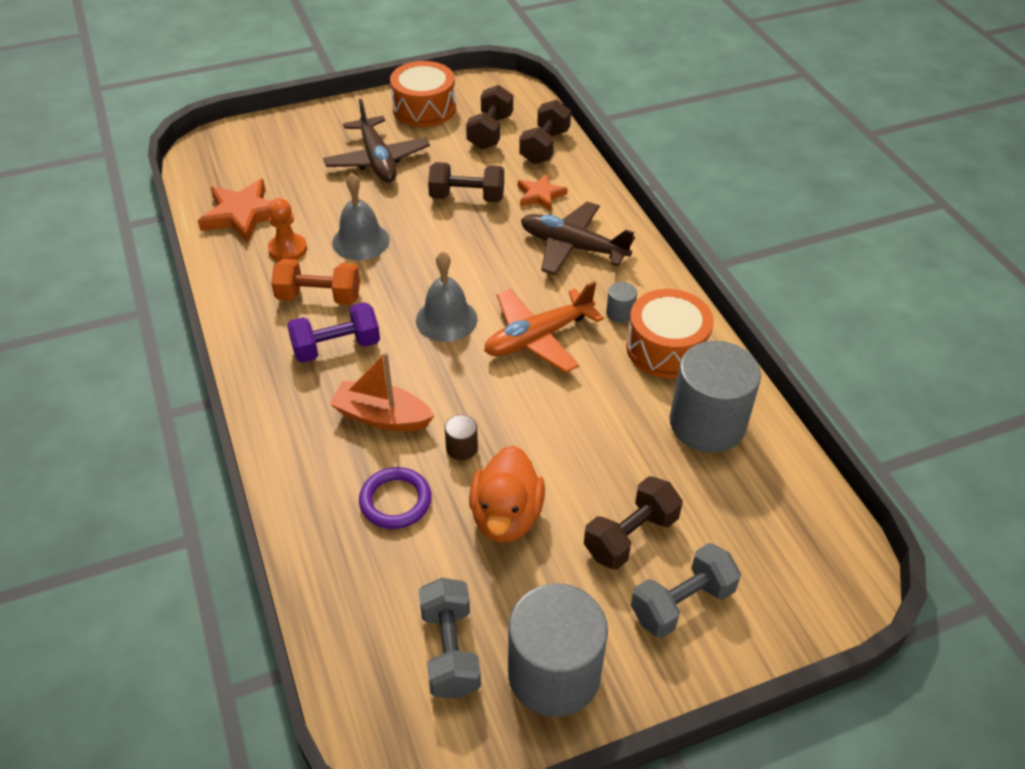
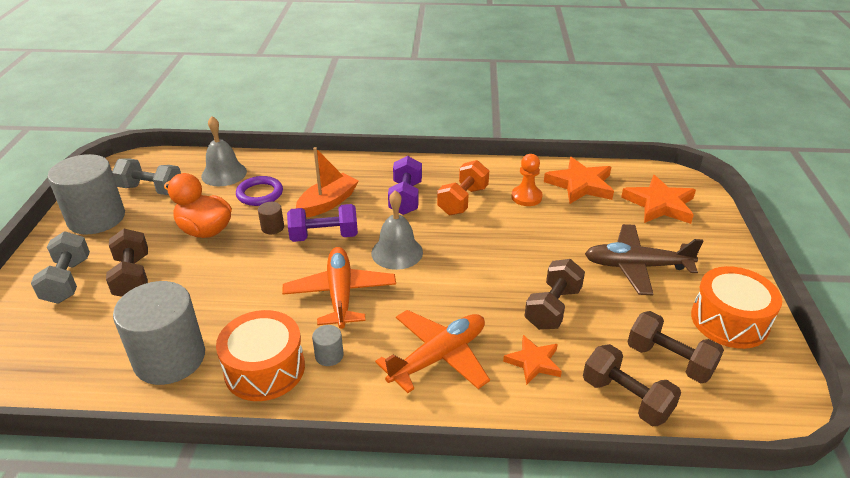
camera: 115 degrees right, 10 degrees down
grey bell [332,173,390,260] -> grey bell moved to [201,116,247,186]
brown plane [521,202,635,275] -> orange plane [375,310,490,393]
none -> purple dumbbell [287,204,358,242]
none -> orange star [621,175,696,224]

